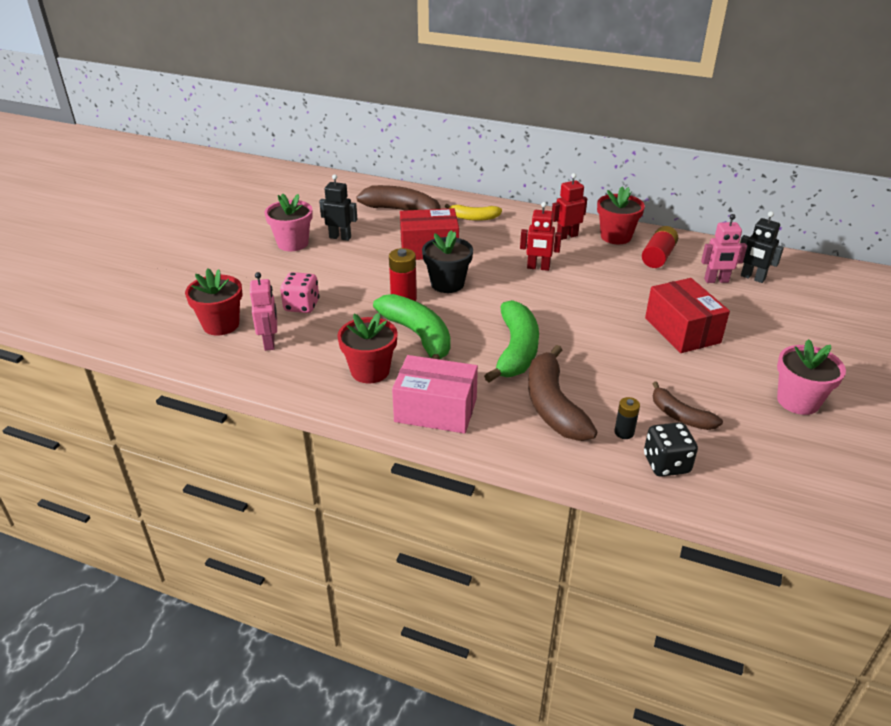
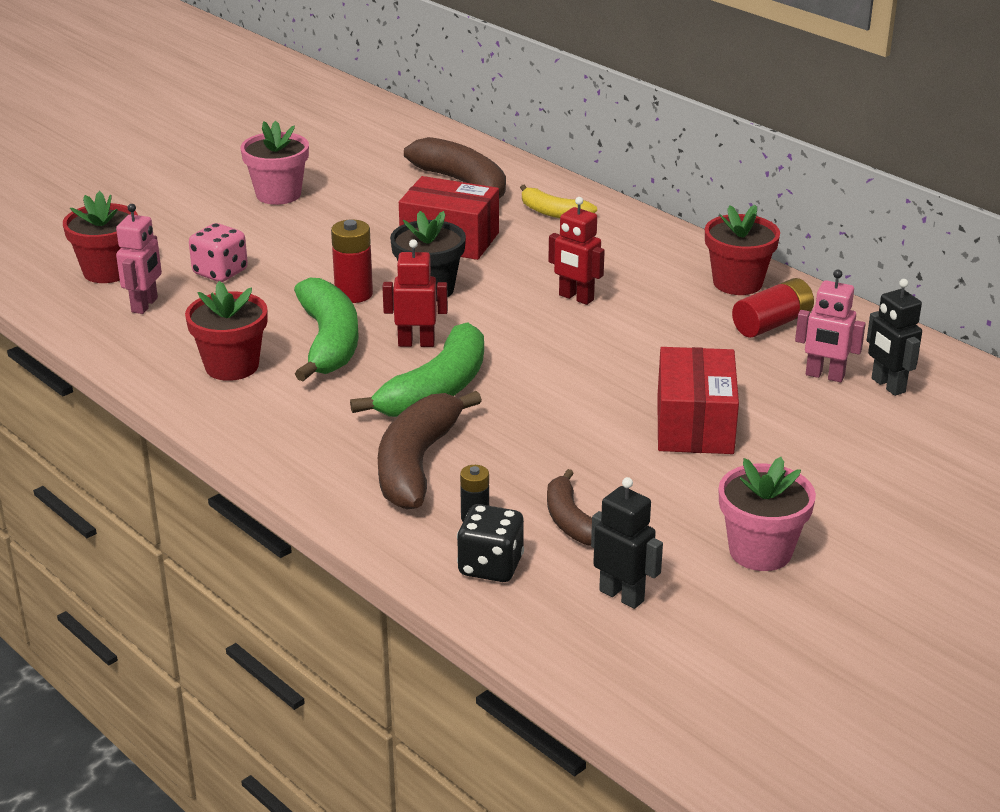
camera: 25 degrees right, 5 degrees down
black robot [319,174,357,241] -> black robot moved to [591,477,663,609]
pink box [392,355,478,434] -> none
red robot [552,173,587,240] -> red robot moved to [382,239,448,347]

